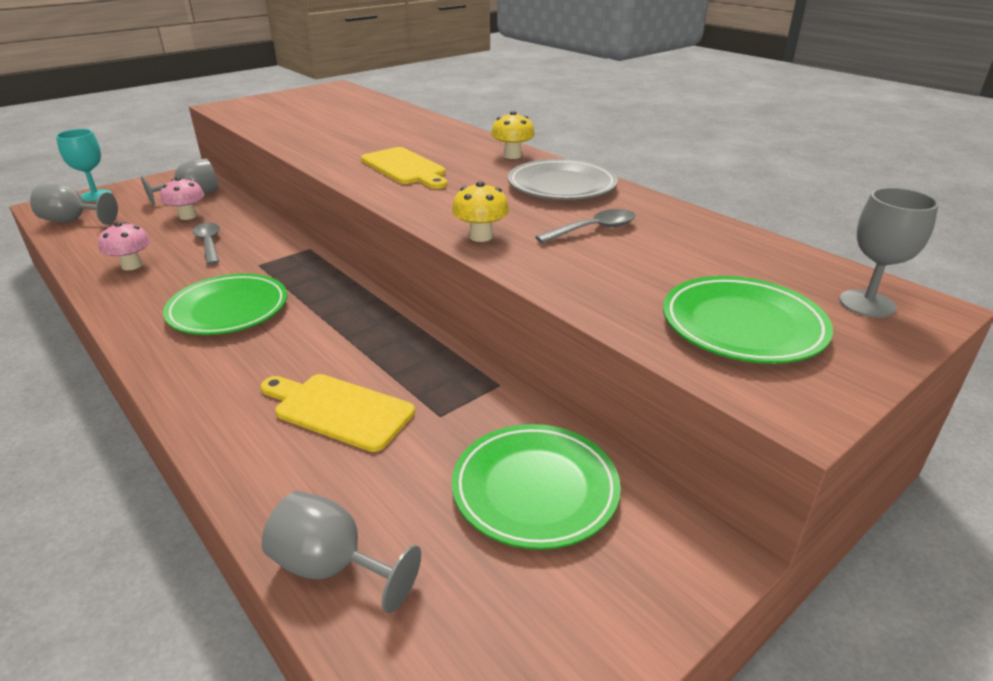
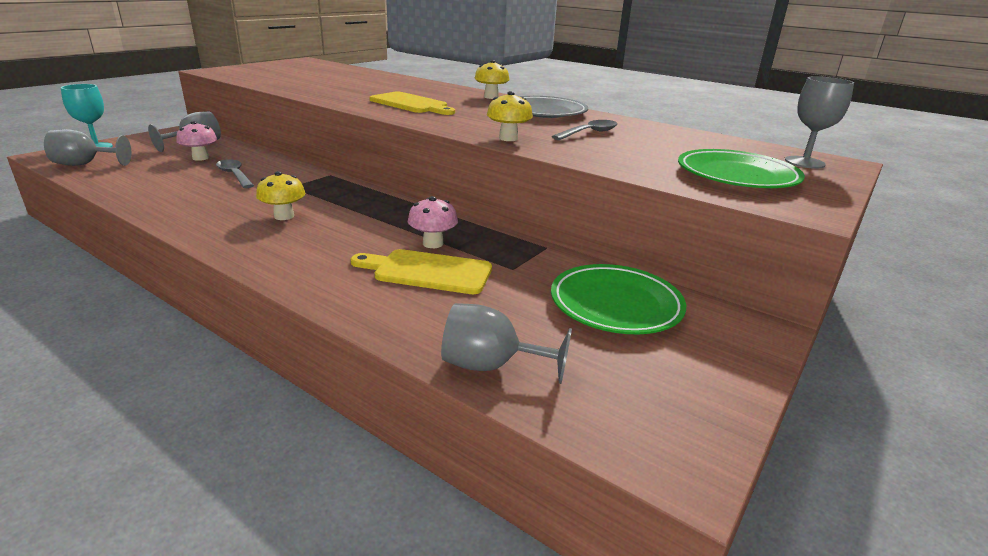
camera: 15 degrees left, 5 degrees down
pink mushroom [98,222,150,270] -> pink mushroom moved to [408,196,458,248]
green plate [163,273,287,335] -> yellow mushroom [256,171,305,220]

